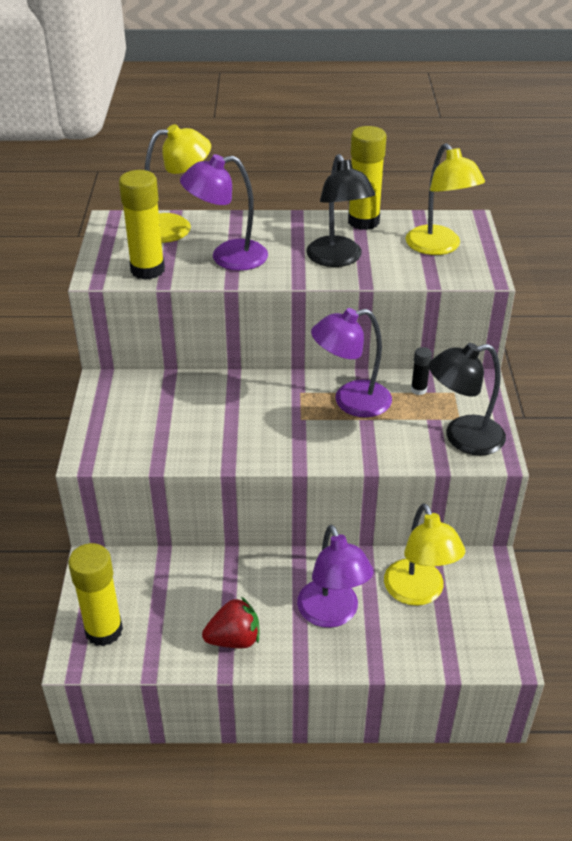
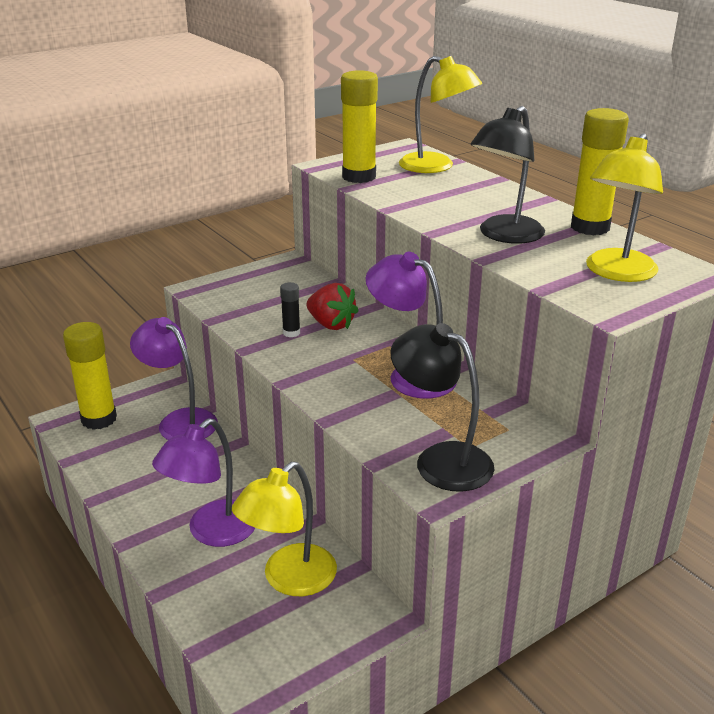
camera: 55 degrees right, 10 degrees down
purple lamp [180,154,268,271] -> purple lamp moved to [130,317,218,440]
red strawberry [202,597,259,648] -> red strawberry moved to [306,283,359,330]
black glue stick [411,347,432,395] -> black glue stick moved to [280,282,300,337]

